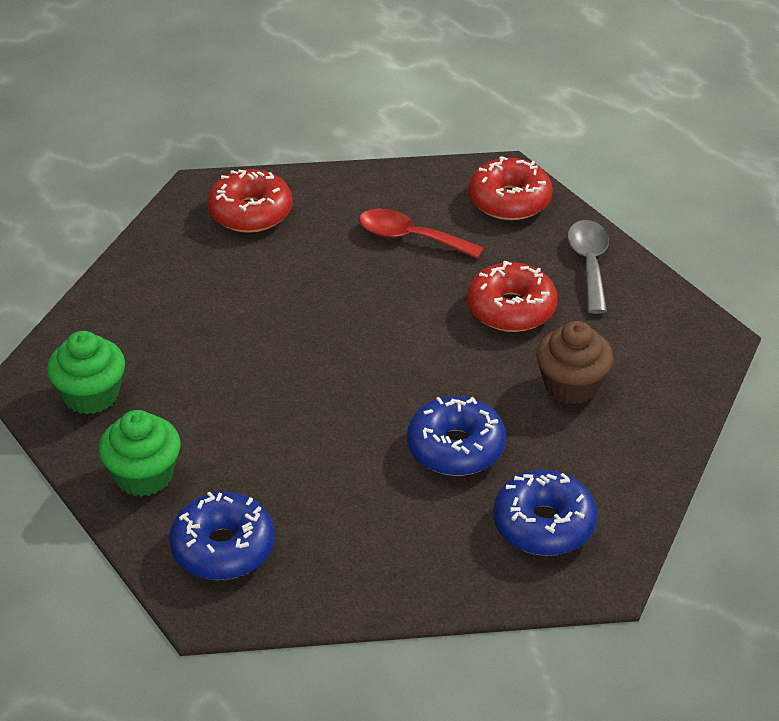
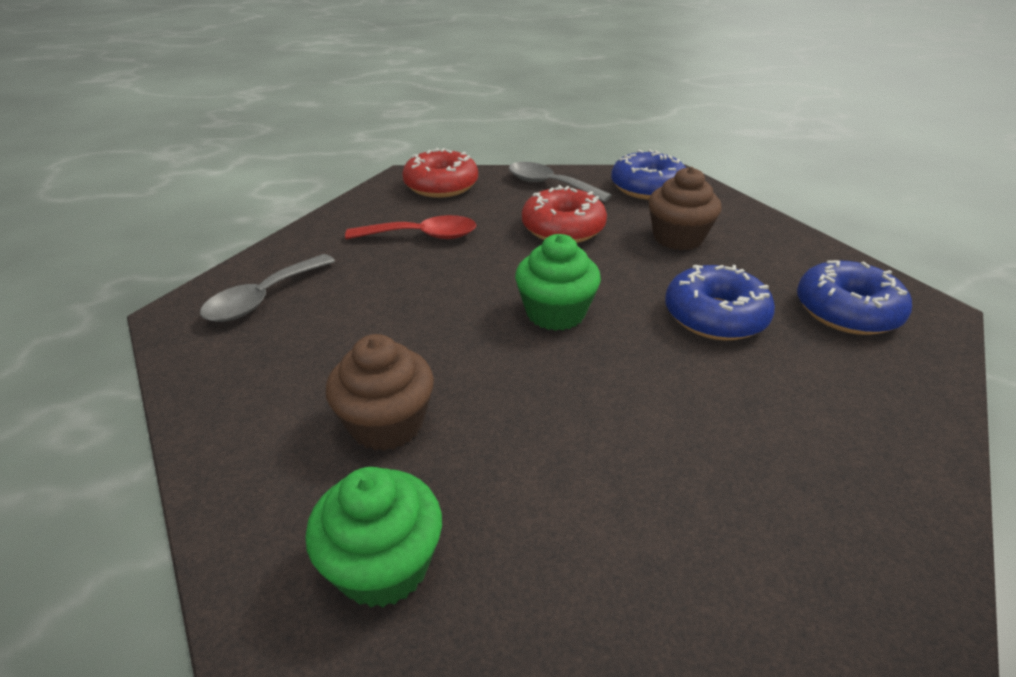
camera: 55 degrees left, 5 degrees down
green cupcake [99,410,180,497] -> green cupcake moved to [515,234,601,331]
blue donut [169,492,275,580] -> blue donut moved to [611,149,686,200]
red donut [207,169,292,233] -> grey spoon [200,254,335,322]
red spoon [359,209,484,259] -> red spoon turned 150 degrees counterclockwise [345,215,476,239]
none -> brown cupcake [326,334,434,451]

